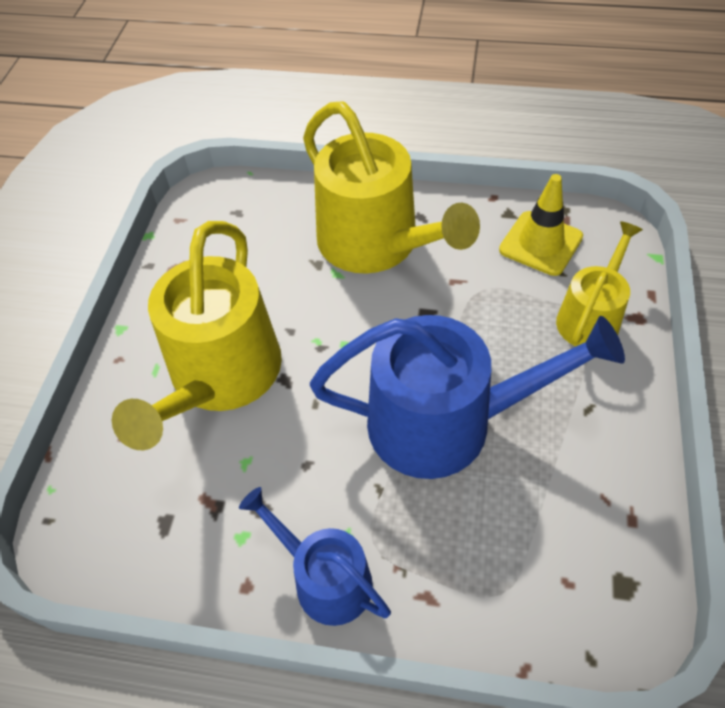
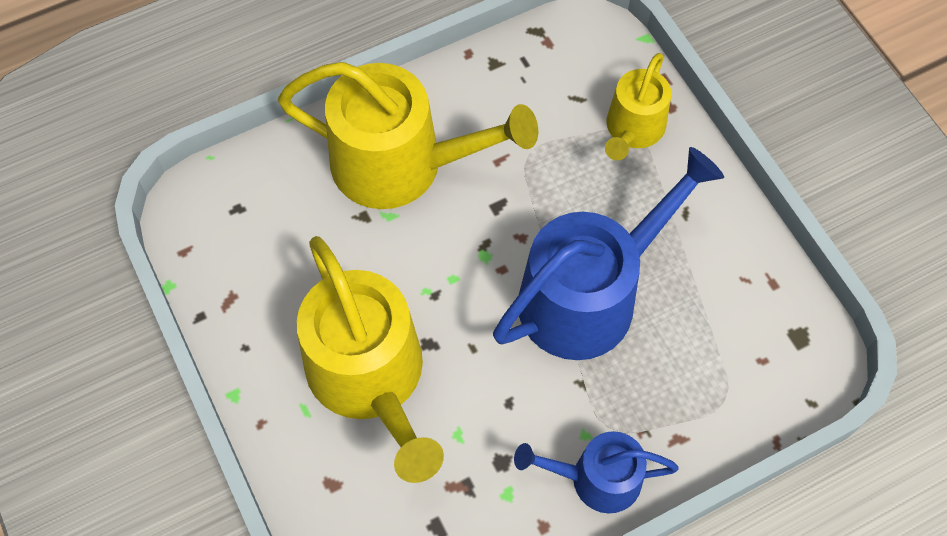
camera: 40 degrees left, 10 degrees up
yellow traffic cone [499,174,583,276] -> none
yellow watering can [556,221,643,346] -> yellow watering can turned 150 degrees counterclockwise [605,53,671,160]

